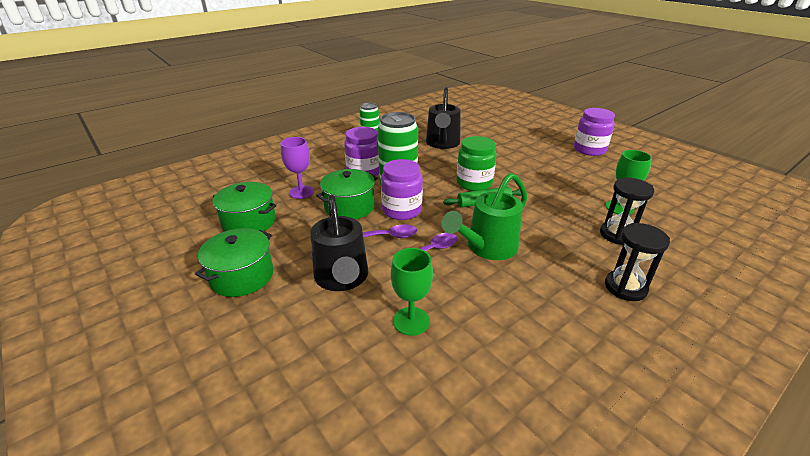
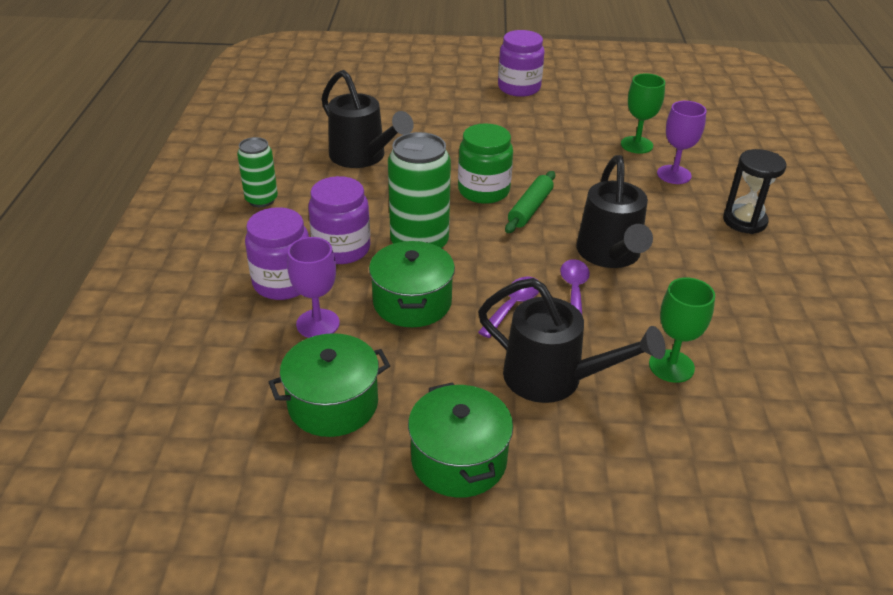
camera: 50 degrees left, 5 degrees up
purple jar [381,159,423,220] -> purple jar moved to [245,207,309,300]
green watering can [442,173,527,260] -> black watering can [576,155,653,268]
black hourglass [600,178,654,245] -> purple goblet [657,101,707,184]

